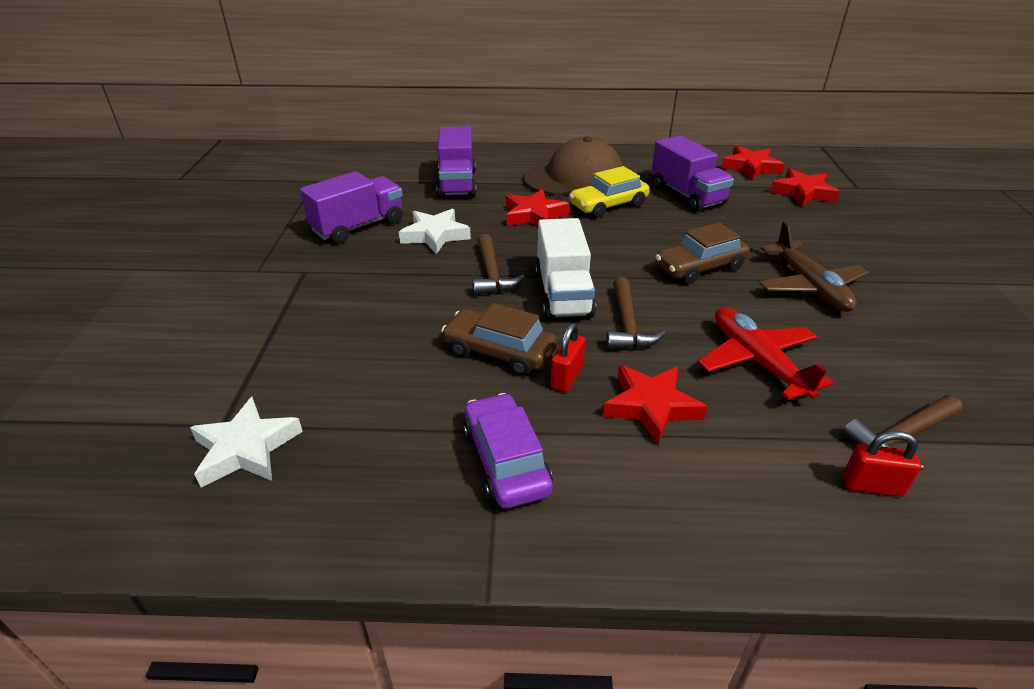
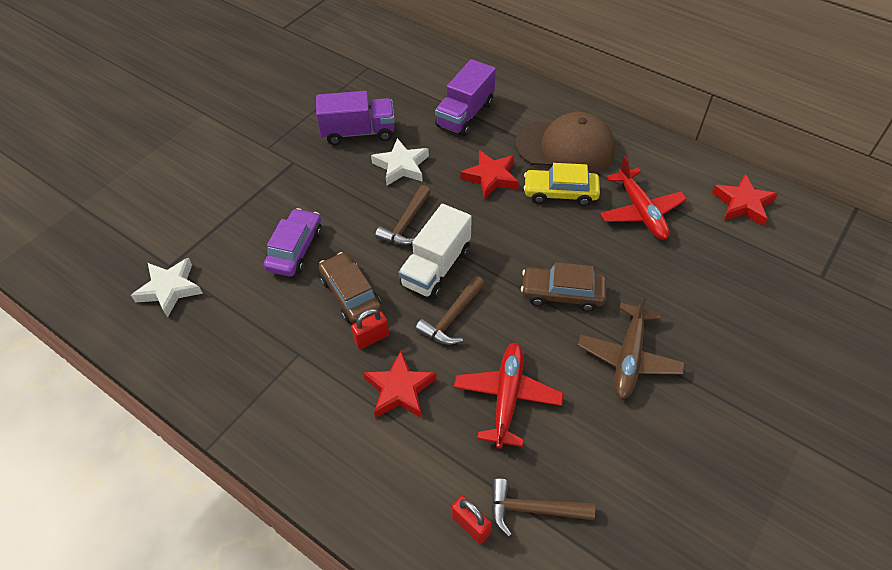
camera: 35 degrees right, 15 degrees up
purple car [463,393,553,509] -> purple car moved to [263,208,322,276]
purple truck [651,135,734,212] -> red plane [600,156,687,240]
red star [770,169,840,207] -> none

